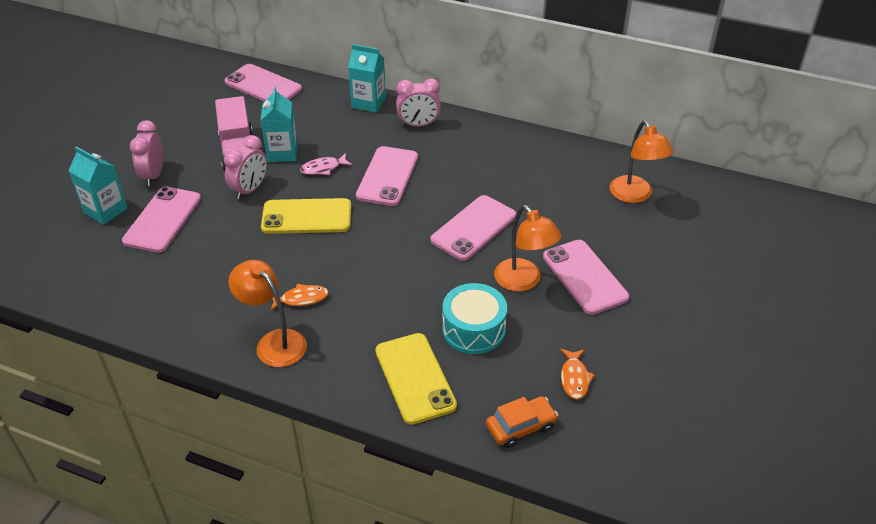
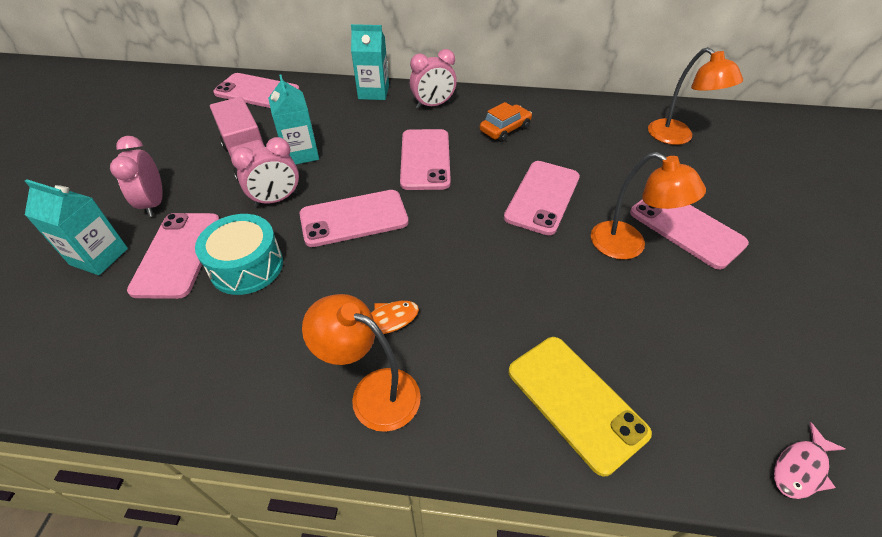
camera: 15 degrees left, 5 degrees up
pink clock [224,135,267,200] -> pink clock turned 45 degrees clockwise [231,137,299,207]
yellow phone [261,198,351,234] -> pink phone [299,190,409,247]
pink fish [300,153,352,175] -> pink fish moved to [774,422,846,499]
turquoise drum [442,283,507,354] -> turquoise drum moved to [195,214,283,295]
orange car [486,396,558,448] -> orange car moved to [480,102,532,142]
orange fish [560,349,595,399] -> none

